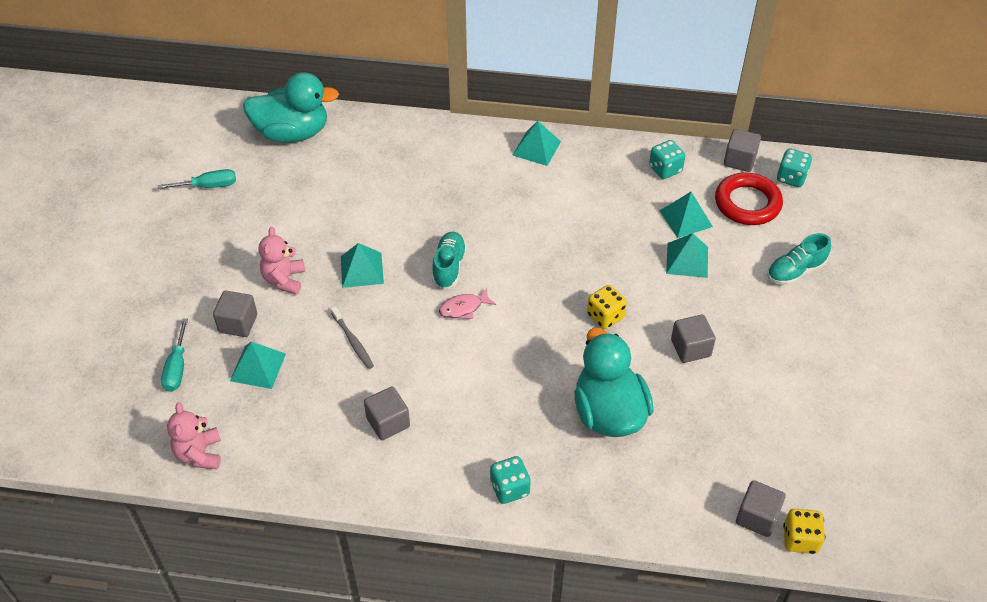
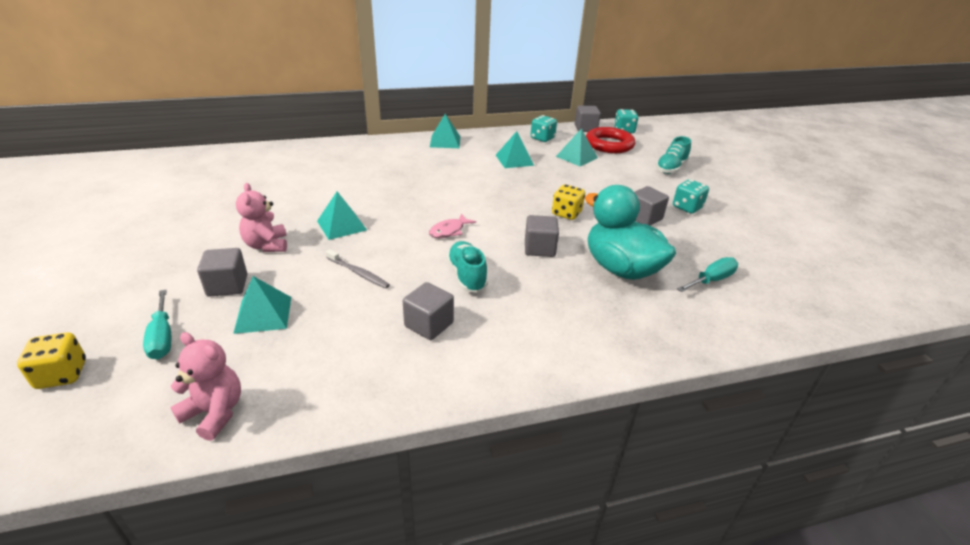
camera: 25 degrees left, 15 degrees down
turquoise screwdriver [158,169,236,189] -> turquoise screwdriver moved to [677,257,738,292]
pink teddy bear [167,402,221,469] -> pink teddy bear turned 150 degrees clockwise [170,332,241,441]
turquoise duck [243,72,339,143] -> none
turquoise shoe [432,232,467,289] -> turquoise shoe moved to [447,241,488,292]
turquoise dice [490,456,531,504] -> turquoise dice moved to [673,179,709,214]
turquoise pyramid [666,233,708,278] -> turquoise pyramid moved to [496,131,534,168]
grey cube [736,480,786,537] -> grey cube moved to [525,215,559,257]
yellow dice [783,508,825,554] -> yellow dice moved to [17,332,86,389]

